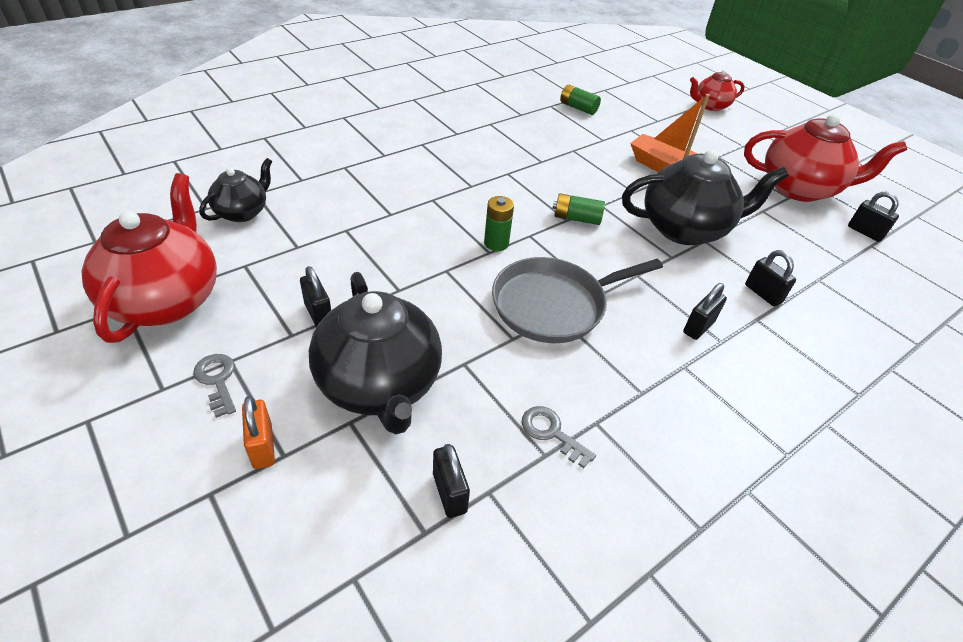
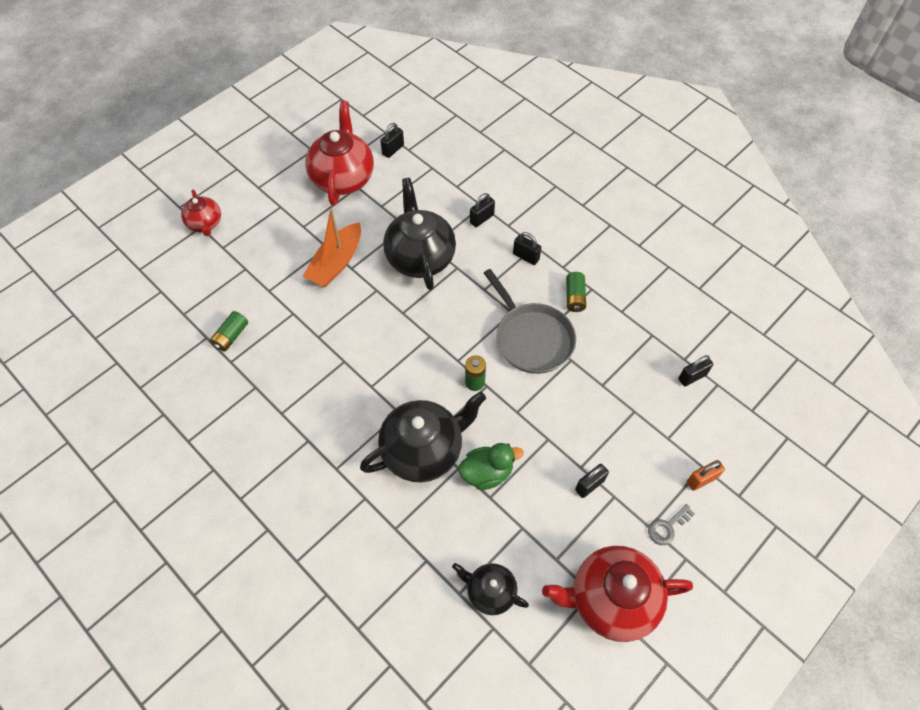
camera: 95 degrees left, 15 degrees up
black teapot [309,272,442,434] -> black teapot moved to [360,392,486,483]
grey key [521,406,596,468] -> none
green battery [552,194,605,225] -> green battery moved to [566,272,586,312]
none -> green duck [458,443,524,490]

